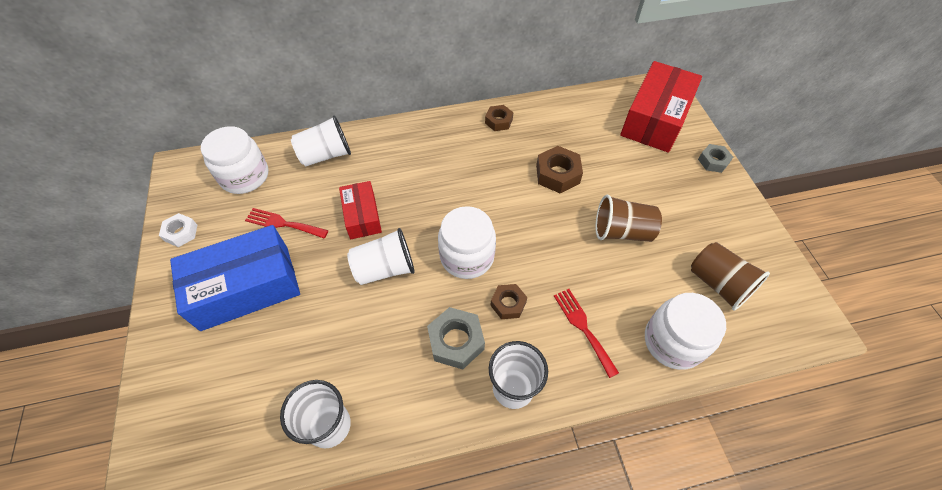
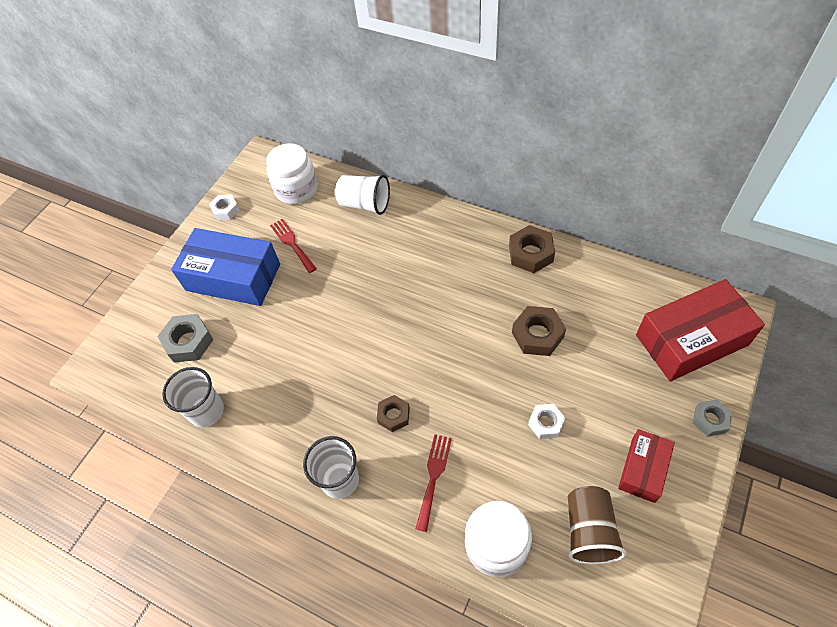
camera: 45 degrees right, 0 degrees up
red box [339,181,382,239] -> red box moved to [618,429,675,503]
white cup [347,228,415,285] -> none
grey nut [427,307,485,370] -> grey nut moved to [157,314,214,363]
white jar [438,206,496,279] -> none
brown nut [485,105,513,131] -> brown nut [509,225,555,273], size x1.56
brown cup [596,195,662,242] -> white nut [528,404,566,439]

